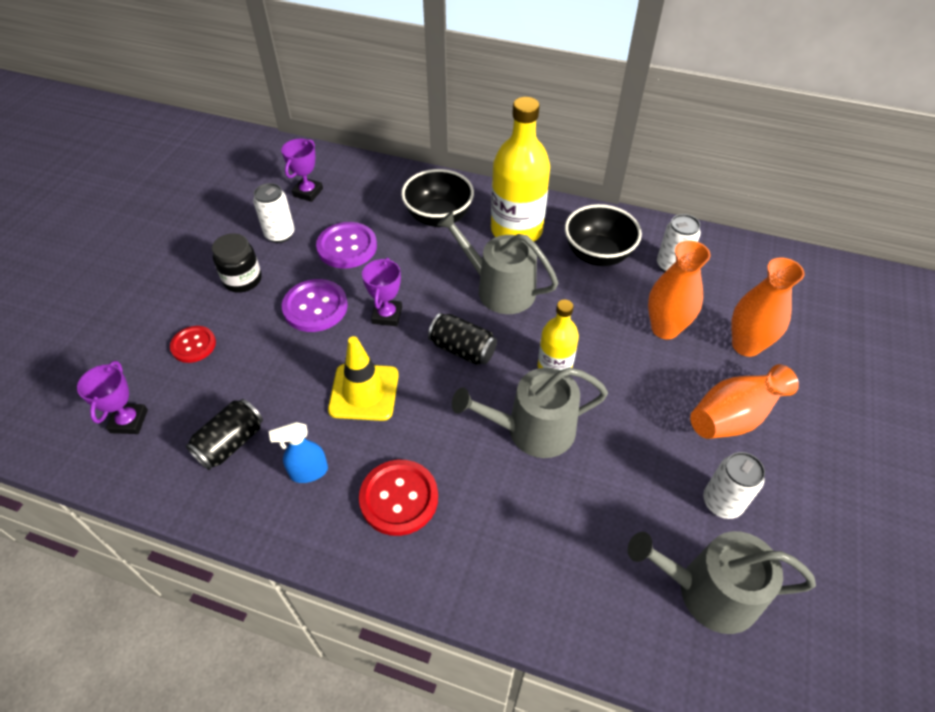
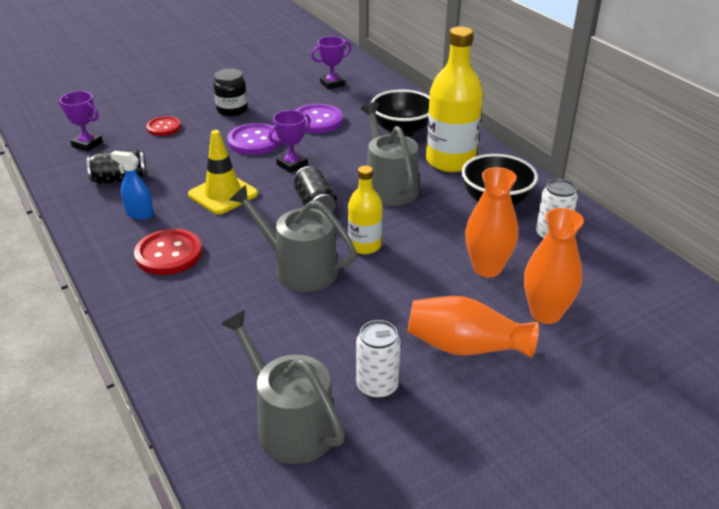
camera: 40 degrees right, 15 degrees down
purple trophy [77,361,148,434] -> purple trophy turned 75 degrees clockwise [59,91,103,152]
white can [253,183,294,243] -> none

